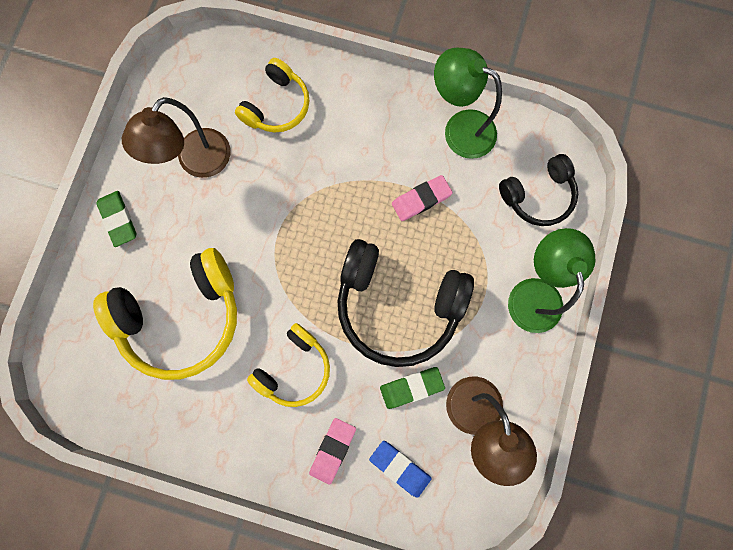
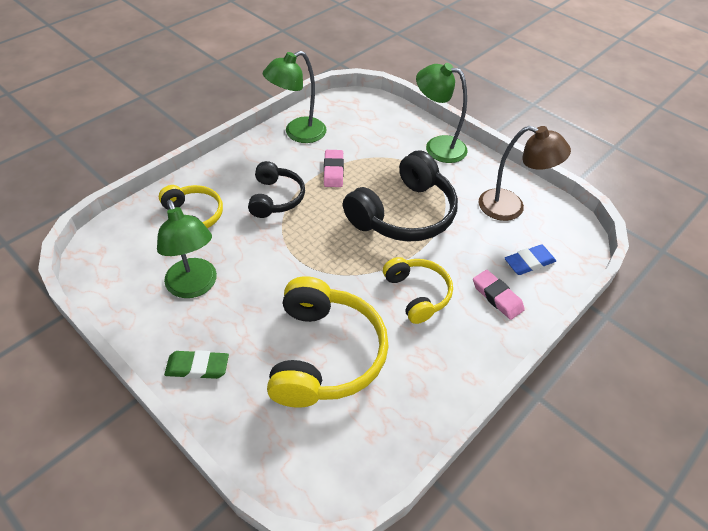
camera: 65 degrees left, 30 degrees down
brown lamp [122,97,230,178] -> green lamp [157,200,217,298]
green eraser [380,367,445,409] -> none
black headphones [499,154,578,226] -> black headphones moved to [248,161,305,218]

